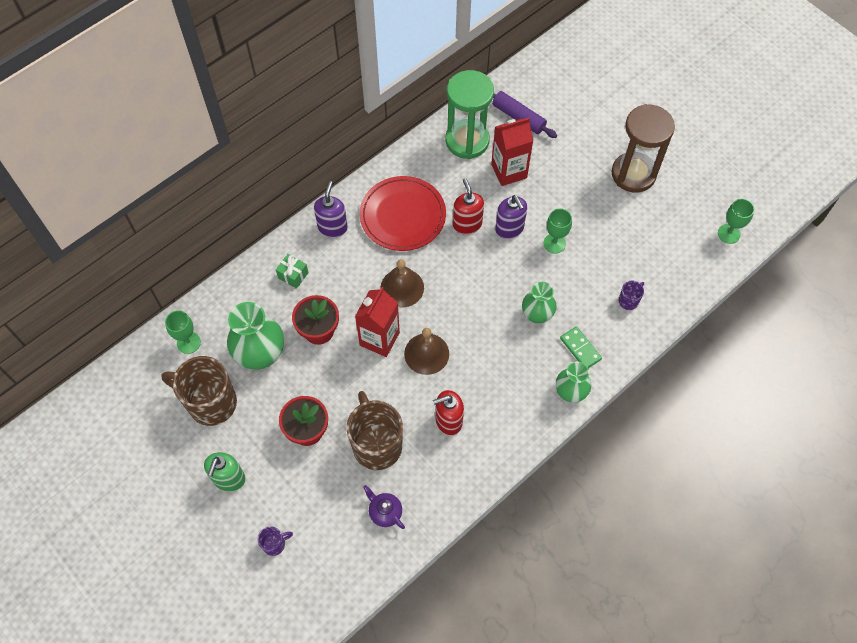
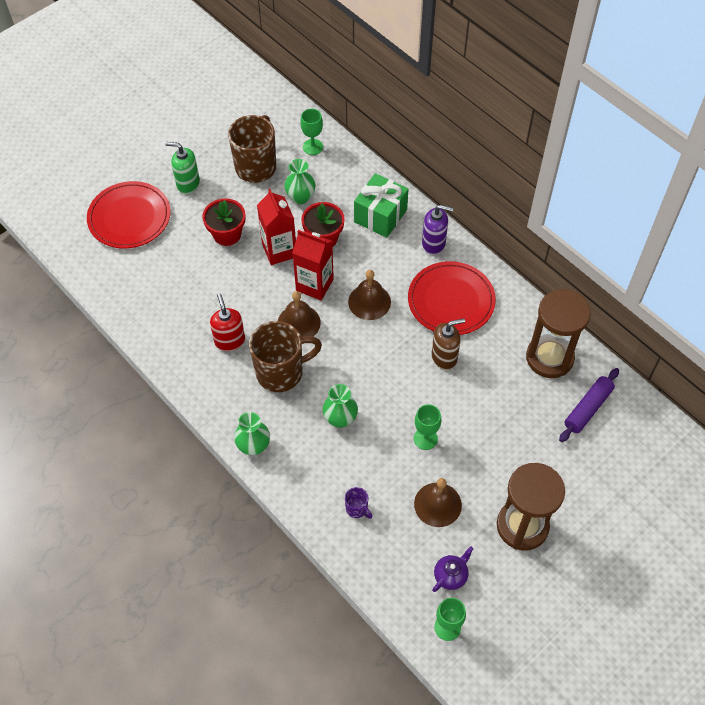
camera: 90 degrees right, 5 degrees down
green vase [227,302,284,369] -> green vase [284,159,315,204], size x0.63
purple mug [257,526,293,556] -> red plate [87,181,171,249]
green gift [276,254,308,289] -> green gift [354,173,408,238], size x1.93
brown mug [346,391,403,470] -> brown mug moved to [249,321,322,392]
purple teapot [363,485,405,529] -> purple teapot moved to [432,546,473,592]
green hourglass [445,70,494,159] -> brown hourglass [526,289,591,378]
red soap dispenser [453,178,484,235] -> brown soap dispenser [431,318,465,370]
red carton [491,118,533,186] -> red carton moved to [257,189,296,265]
purple soap dispenser [495,195,527,239] -> none
green domino [560,326,602,368] -> none
none -> brown bell [414,478,462,527]

